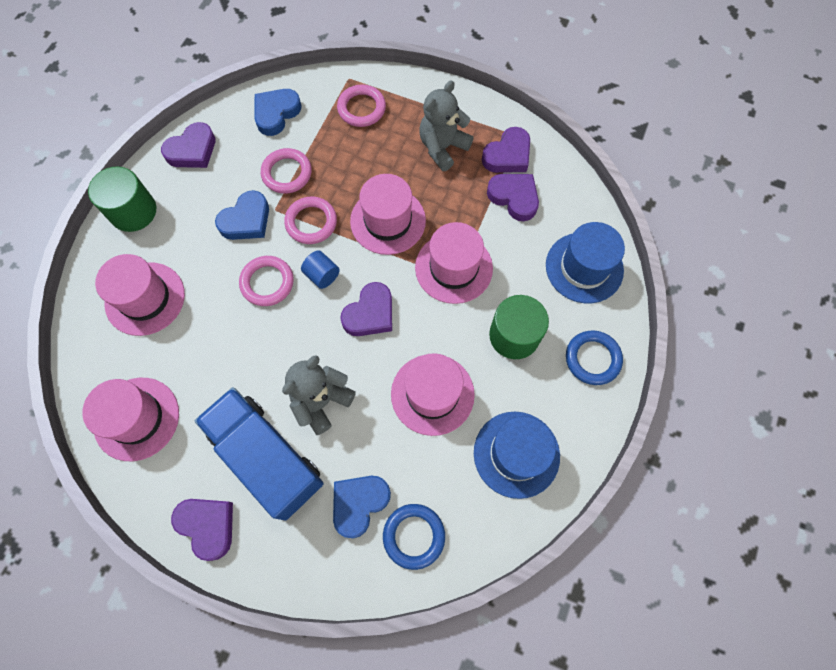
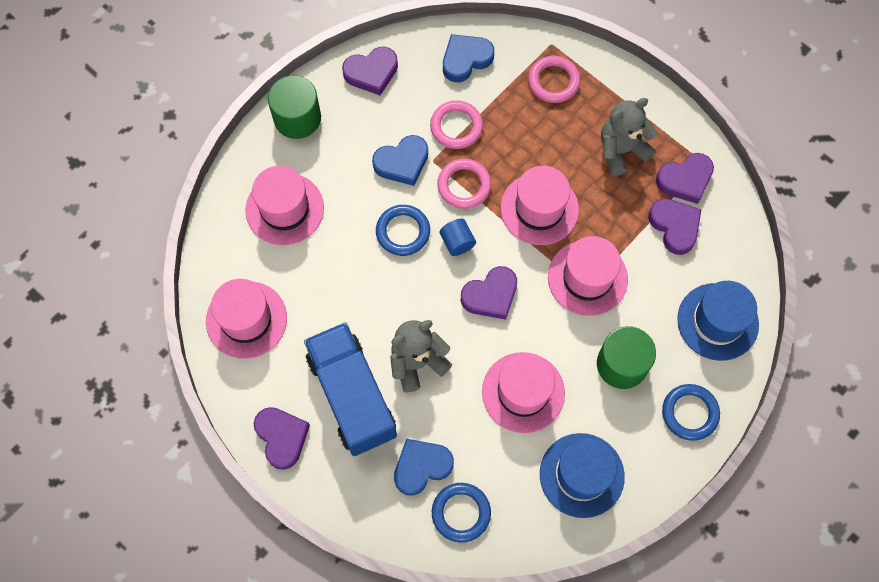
camera: 20 degrees right, 0 degrees up
pink ring [239,256,294,306] -> blue ring [376,205,430,256]

